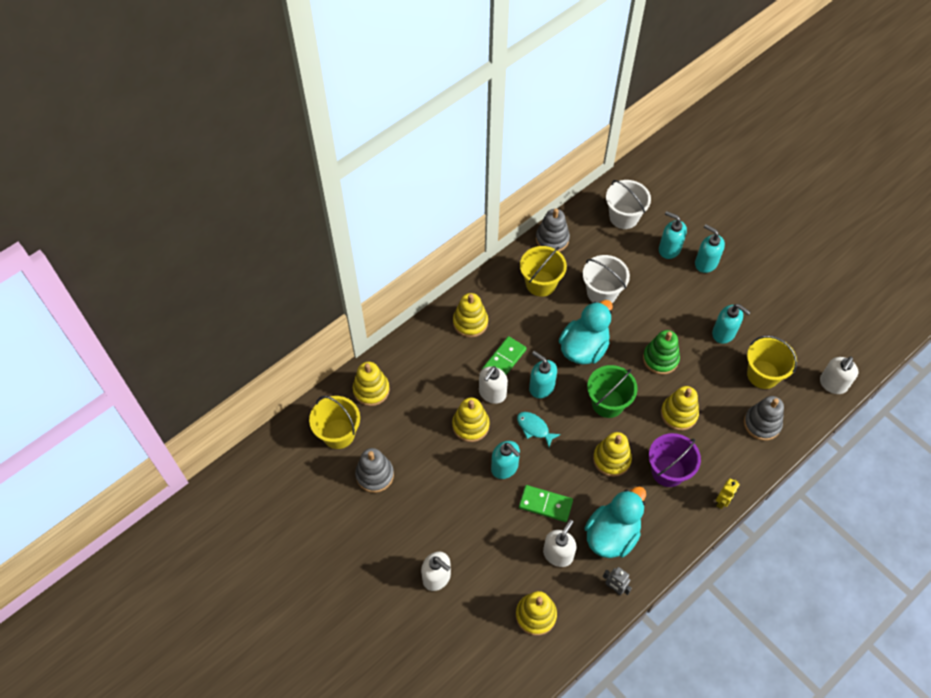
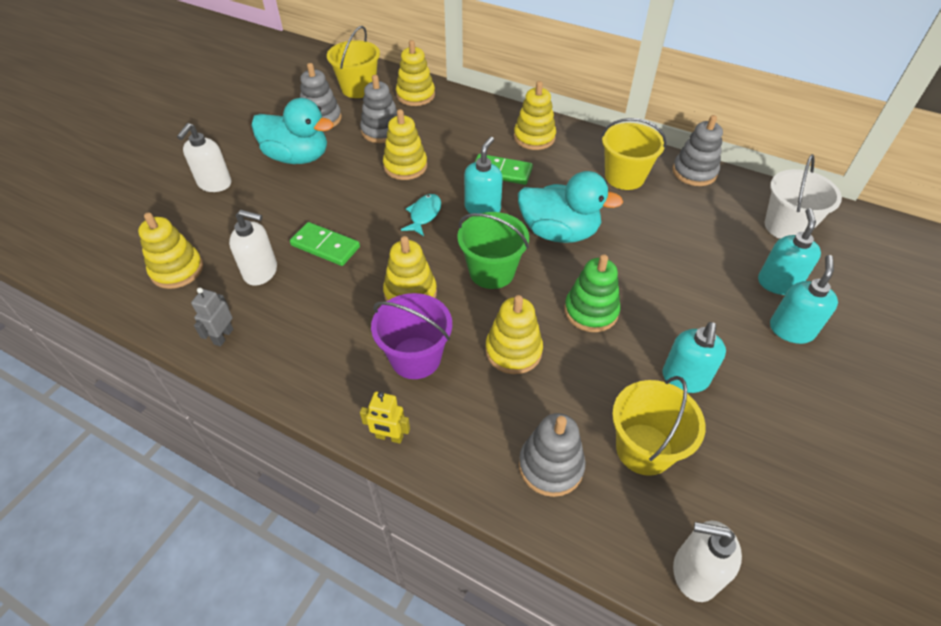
camera: 70 degrees right, 10 degrees down
white soap dispenser [479,366,508,404] -> none
turquoise soap dispenser [491,441,520,479] -> none
green domino [519,485,573,522] -> green domino turned 60 degrees counterclockwise [290,222,360,266]
white bucket [583,255,630,303] -> none
turquoise duck [584,486,646,558] -> turquoise duck moved to [251,98,333,164]
none -> grey stacking toy [360,75,397,143]

